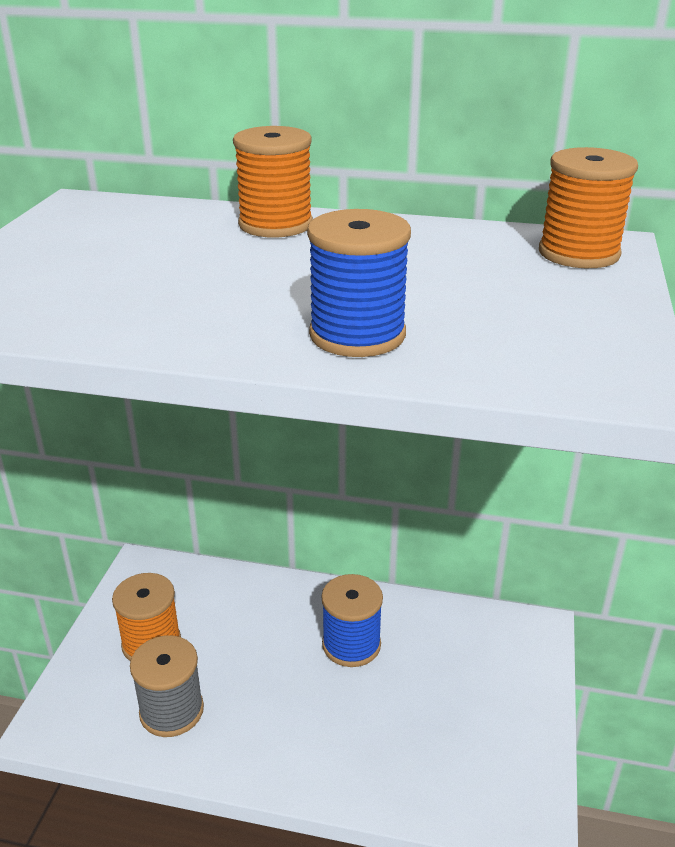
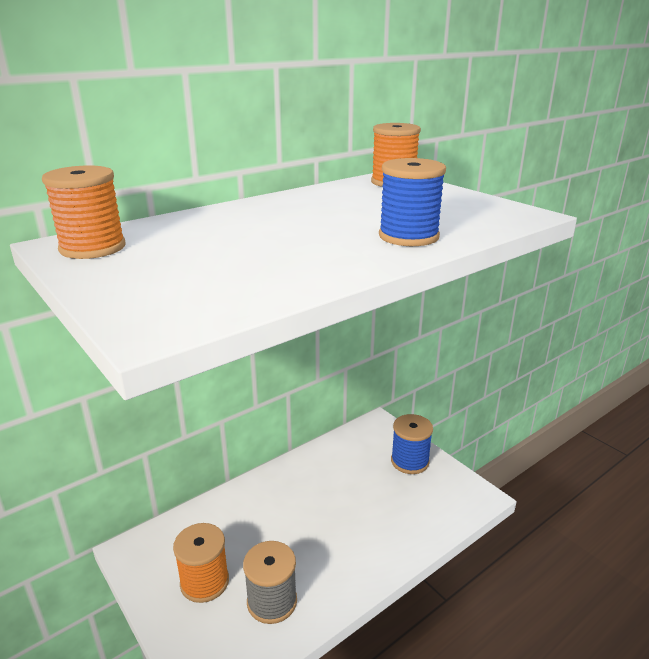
camera: 50 degrees left, 5 degrees down
orange spool [233,126,313,238] -> orange spool moved to [42,165,126,259]
blue spool [321,574,383,667] -> blue spool moved to [391,414,433,474]

